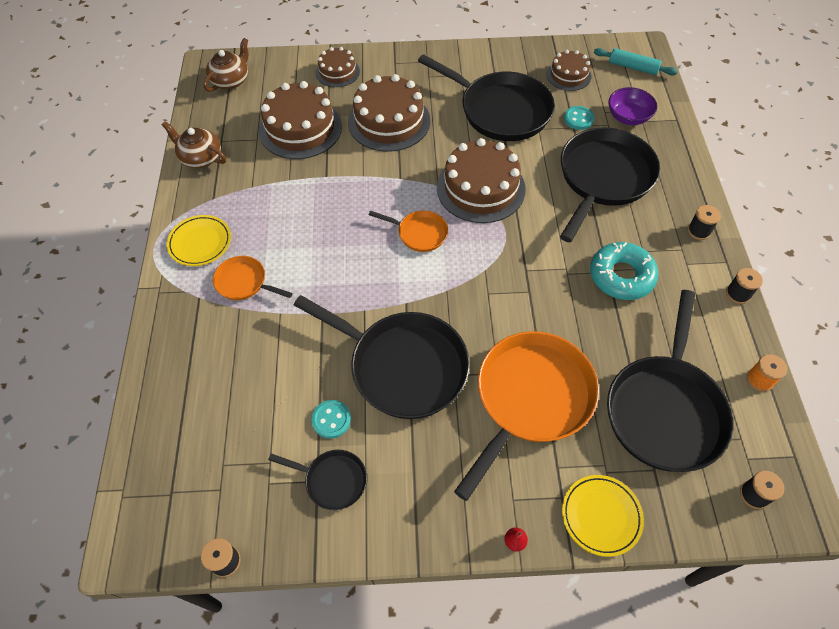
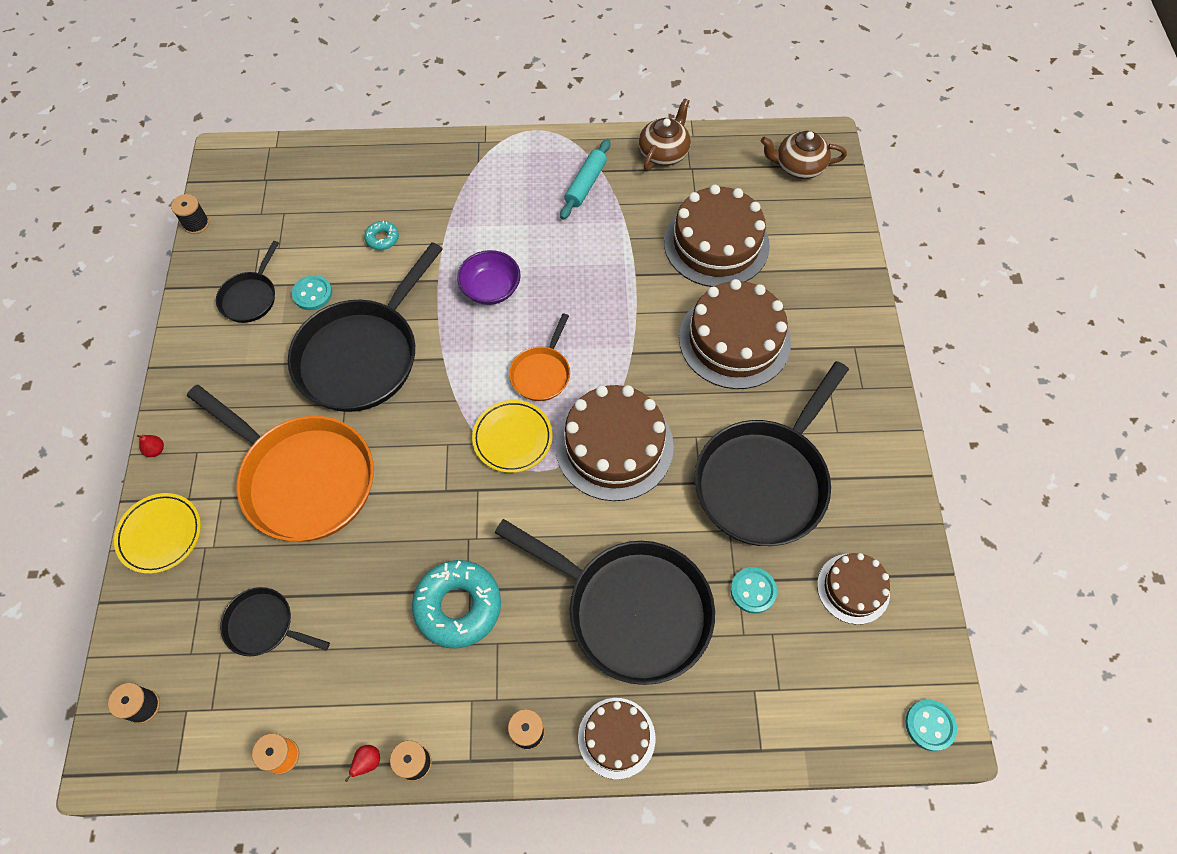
camera: 90 degrees right, 5 degrees up
yellow plate [167,215,231,266] -> yellow plate moved to [472,400,553,473]
brown teapot [203,38,248,92] -> brown teapot turned 150 degrees clockwise [761,131,847,179]
orange pan [213,256,292,300] -> none
brown cake [316,47,360,87] -> brown cake moved to [578,698,655,779]
turquoise rolling pin [594,48,678,75] -> turquoise rolling pin moved to [560,139,610,219]
black pan [607,290,733,472] -> black pan [220,587,330,656], size x0.48
purple bowl [608,87,657,125] -> purple bowl moved to [457,250,521,305]
none -> red pear [345,745,380,782]
none -> turquoise donut [364,221,399,250]
none -> turquoise button [905,700,957,751]

